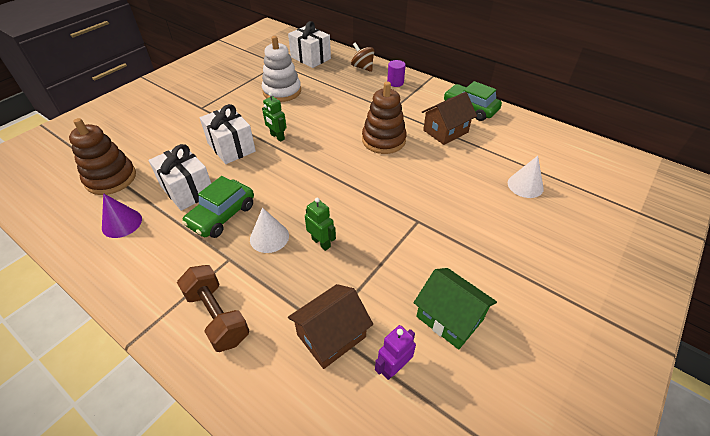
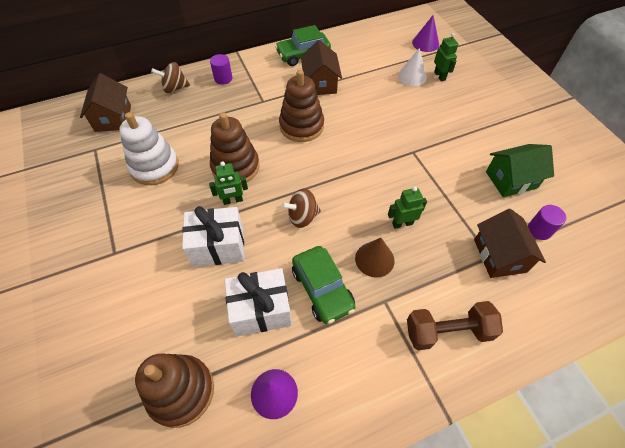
camera: 60 degrees left, 10 degrees up
white cone [250,208,289,253] -> brown cone [355,238,395,278]
white gift [288,21,331,68] -> brown house [80,73,131,132]
purple robot [375,325,416,380] -> purple cylinder [528,205,566,240]
none -> brown stacking toy [210,113,260,185]
none -> brown spinning top [281,188,321,228]
none -> purple cone [412,15,439,52]
none -> green robot [434,33,458,81]

